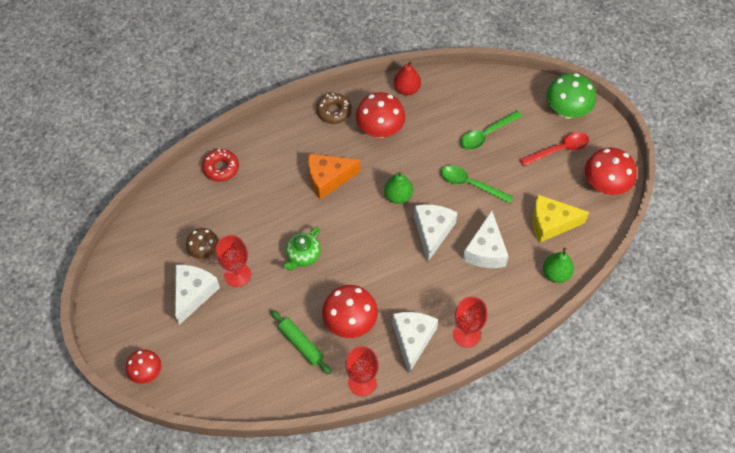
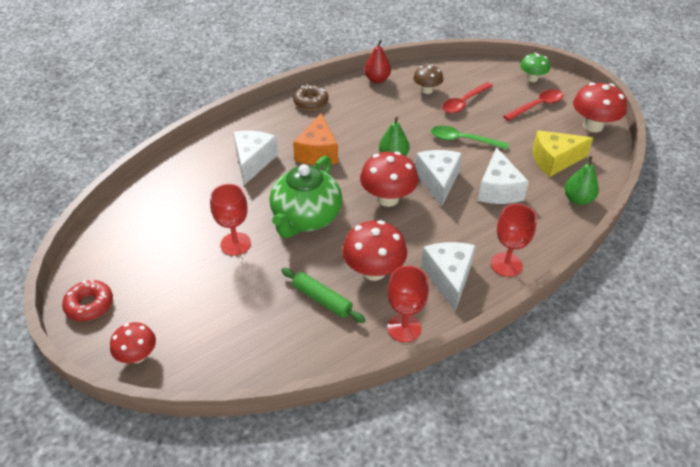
camera: 10 degrees left, 15 degrees down
white cheese [175,265,220,325] -> white cheese moved to [233,131,278,185]
brown mushroom [186,228,219,259] -> brown mushroom moved to [413,64,443,94]
red donut [202,149,239,182] -> red donut moved to [62,280,113,321]
green teapot [283,226,321,271] -> green teapot [270,155,342,238], size x1.83
orange cheese [308,154,360,199] -> orange cheese turned 60 degrees counterclockwise [293,113,338,165]
red mushroom [356,92,406,138] -> red mushroom moved to [360,152,418,207]
green spoon [460,111,522,150] -> red spoon [442,82,493,114]
green mushroom [546,73,596,119] -> green mushroom [520,53,550,82], size x0.63

